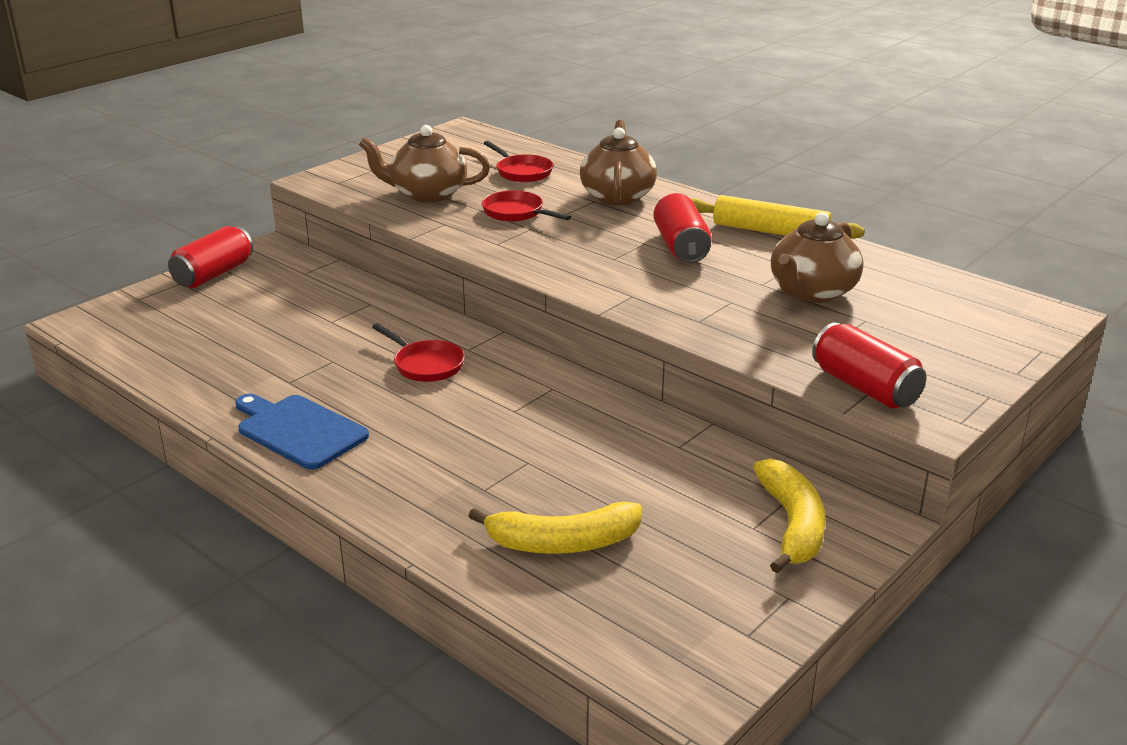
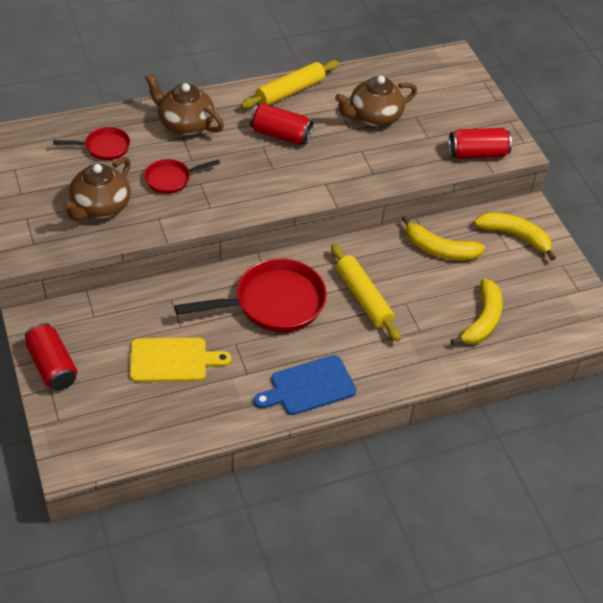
camera: 65 degrees left, 20 degrees up
red pan [372,323,465,382] -> red pan [175,258,327,332], size x1.91
brown teapot [771,212,864,303] -> brown teapot turned 90 degrees clockwise [335,76,417,127]
none -> yellow cutting board [130,338,231,382]
none -> yellow rolling pin [331,244,401,342]
none -> yellow banana [402,215,485,260]

